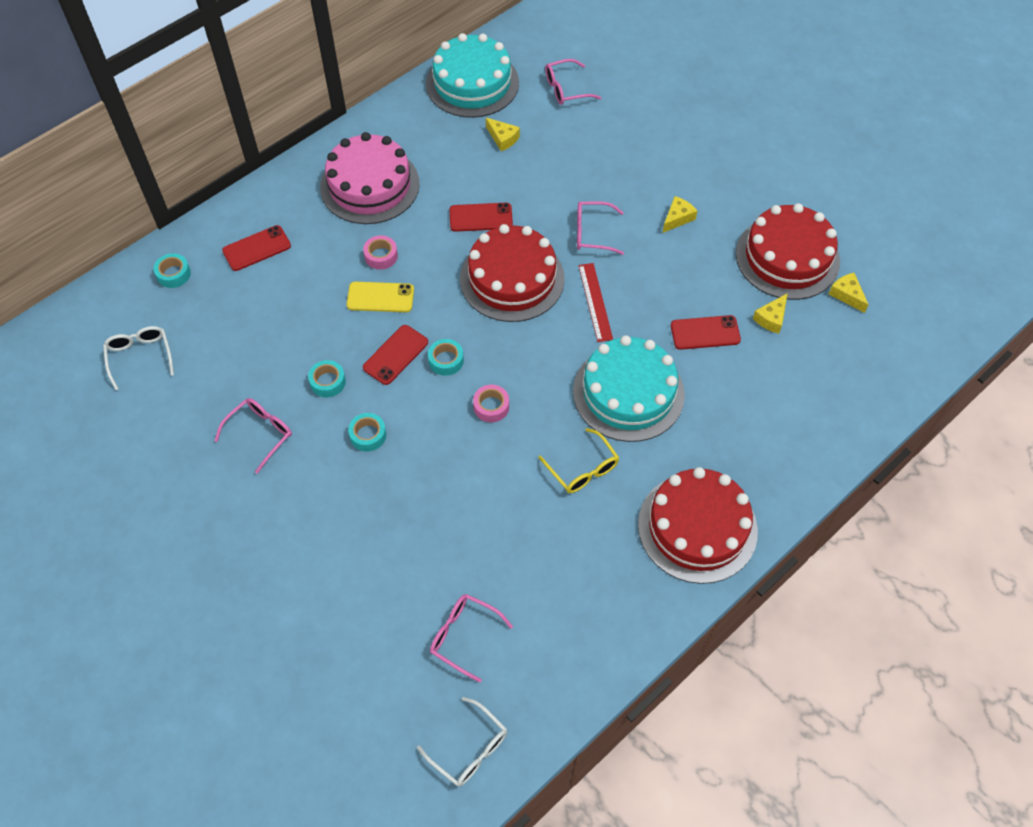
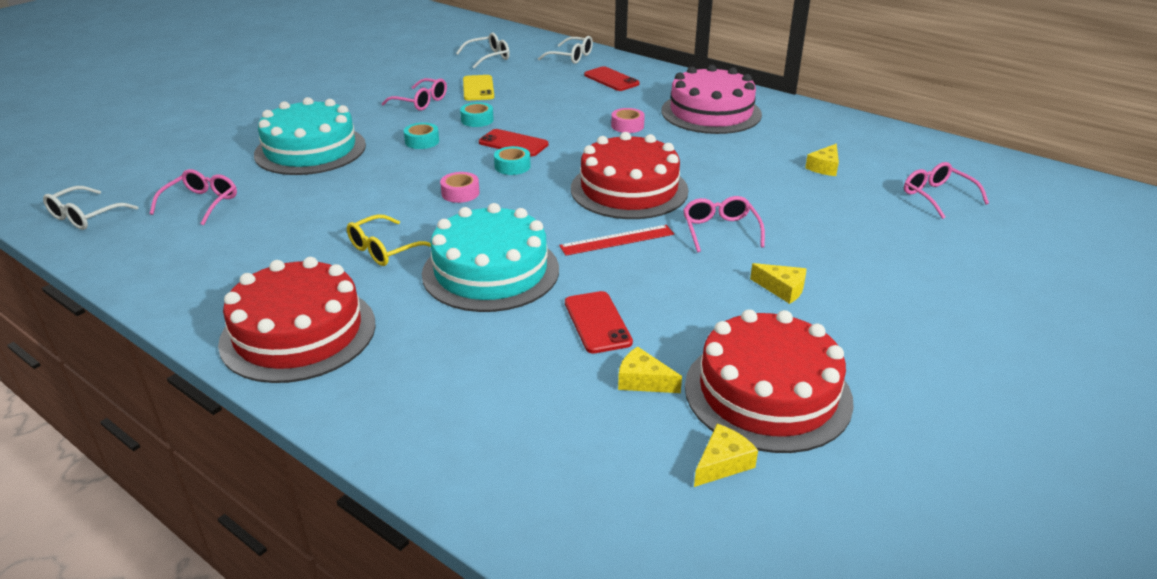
camera: 80 degrees right, 25 degrees down
turquoise tape [154,253,191,288] -> white glasses [538,36,593,64]
yellow phone [347,282,414,312] -> yellow phone moved to [463,75,494,100]
turquoise cake [426,33,519,118] -> turquoise cake moved to [254,97,366,175]
red phone [450,203,513,232] -> none

